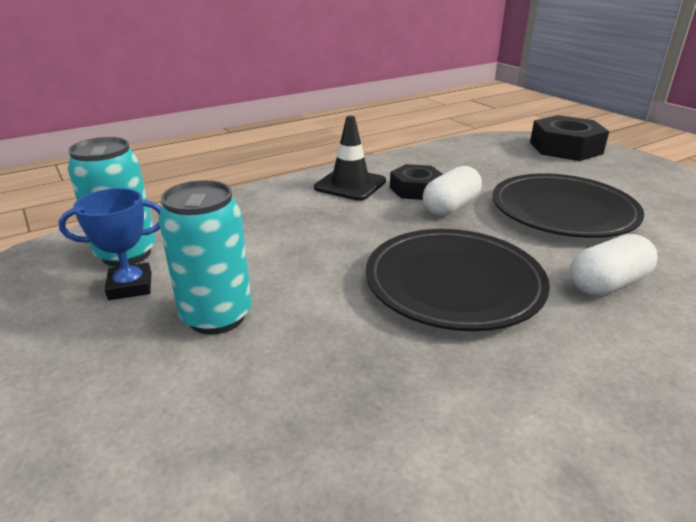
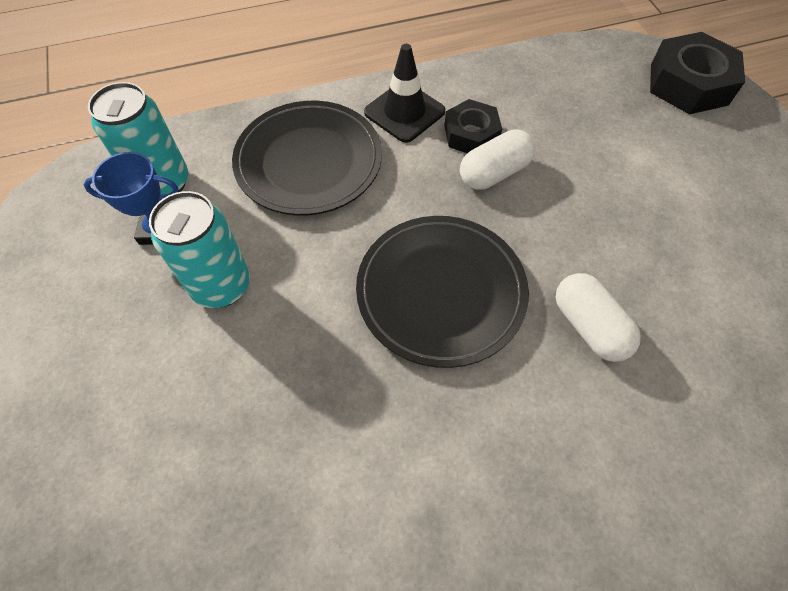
camera: 15 degrees right, 30 degrees up
black plate [493,173,644,238] -> black plate moved to [232,101,382,215]
white capsule [570,234,658,296] -> white capsule turned 75 degrees clockwise [556,273,641,362]

